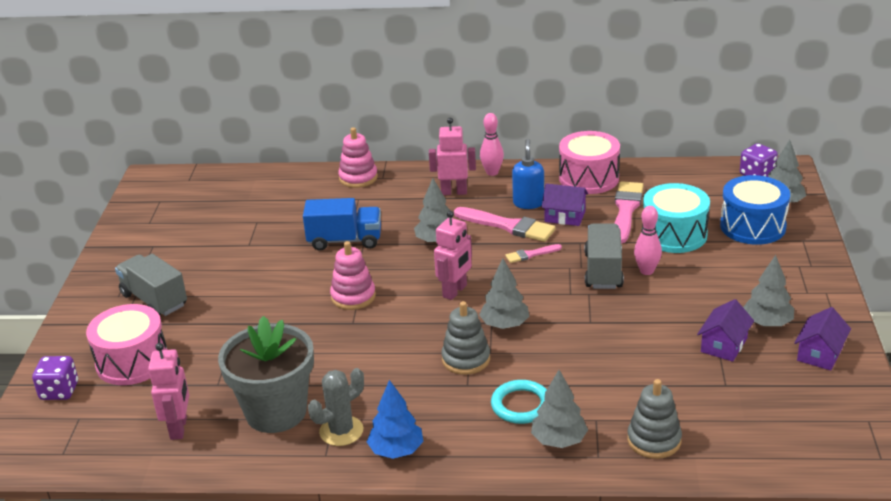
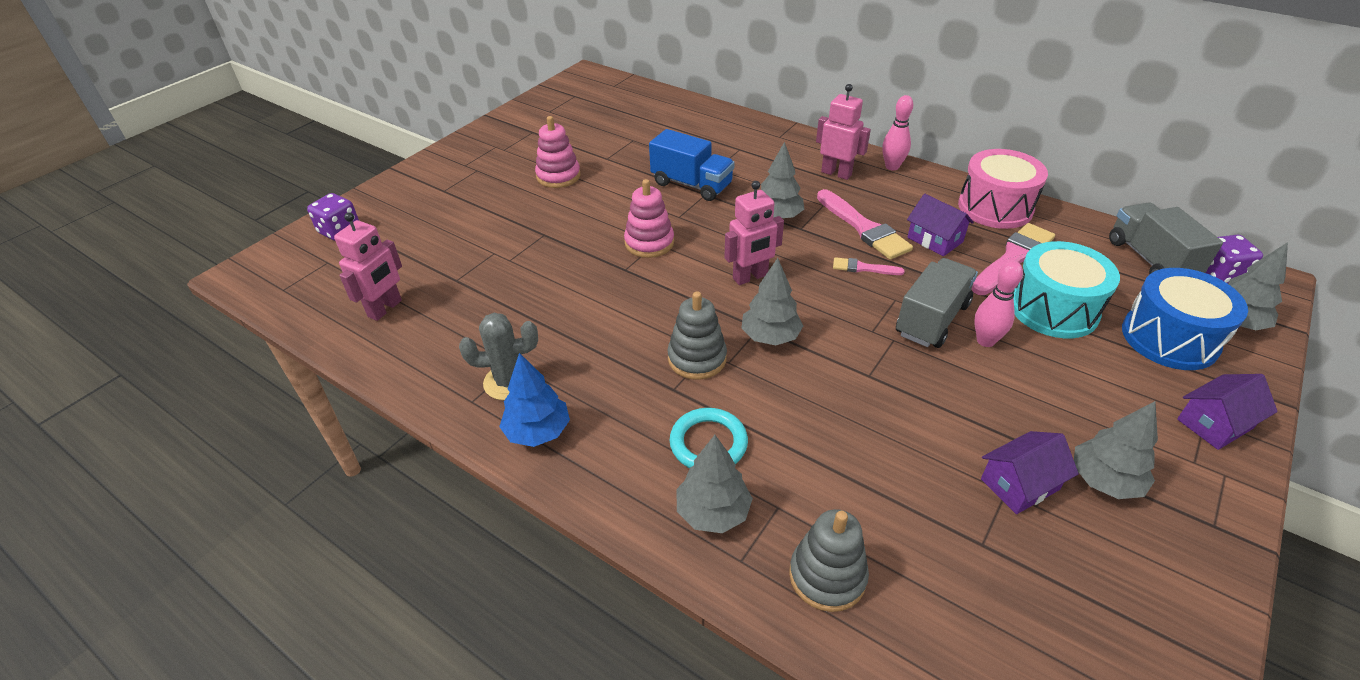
camera: 30 degrees right, 10 degrees up
pink drum [86,304,168,385] -> none
grey truck [115,254,187,316] -> grey truck moved to [1109,202,1223,275]
grey flower pot [218,316,314,433] -> none
pink stacking toy [338,127,378,188] -> pink stacking toy moved to [535,116,581,188]
blue soap dispenser [512,139,544,209] -> none
purple house [794,307,851,371] -> purple house moved to [1177,374,1278,450]

